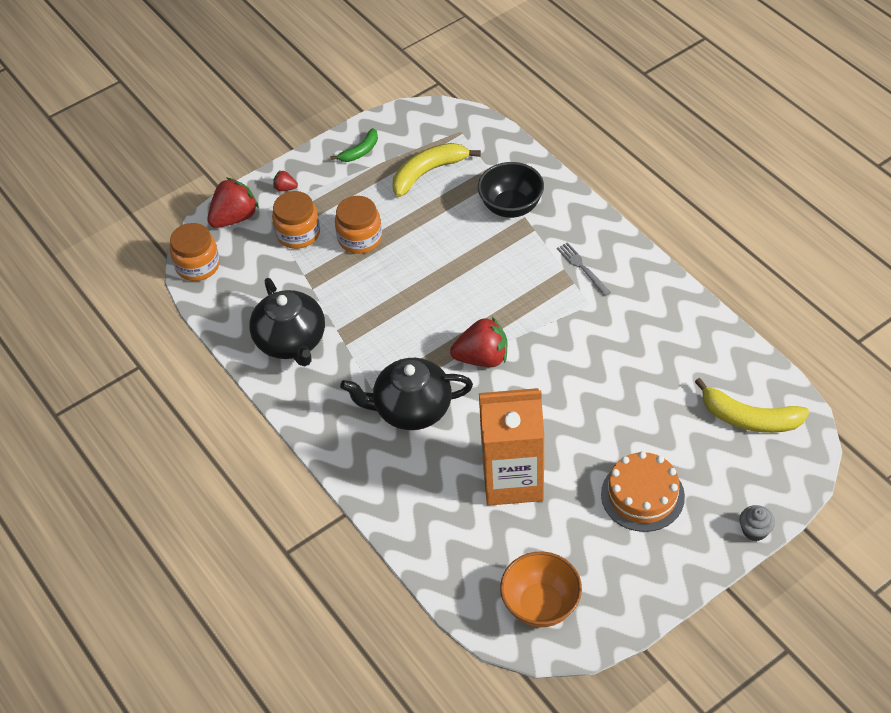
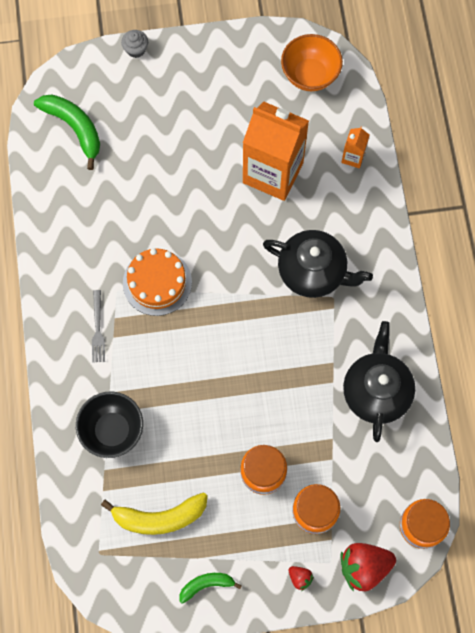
camera: 155 degrees left, 20 degrees up
red strawberry [450,317,507,367] -> none
orange cake [601,451,685,532] -> orange cake moved to [123,248,192,316]
yellow banana [695,378,809,433] -> green banana [34,94,100,170]
none -> orange carton [341,127,369,168]

